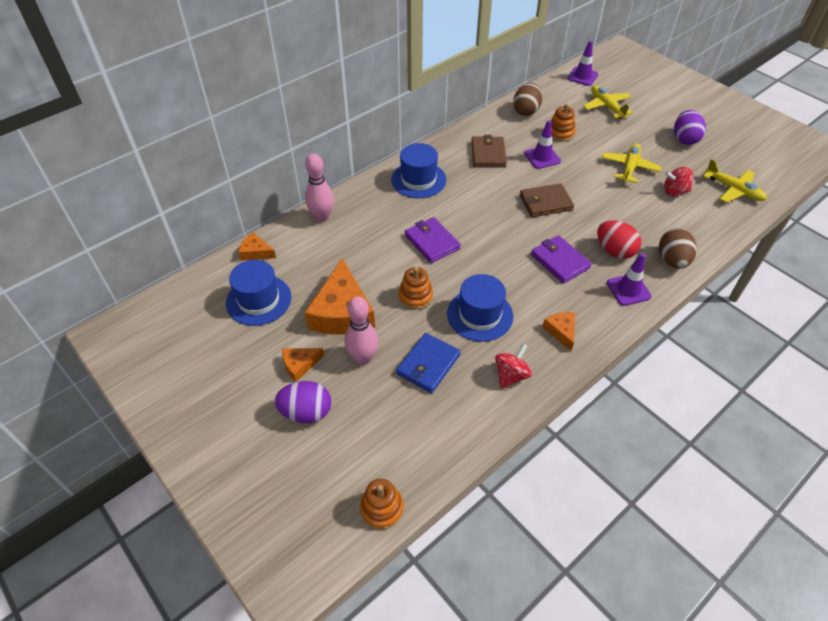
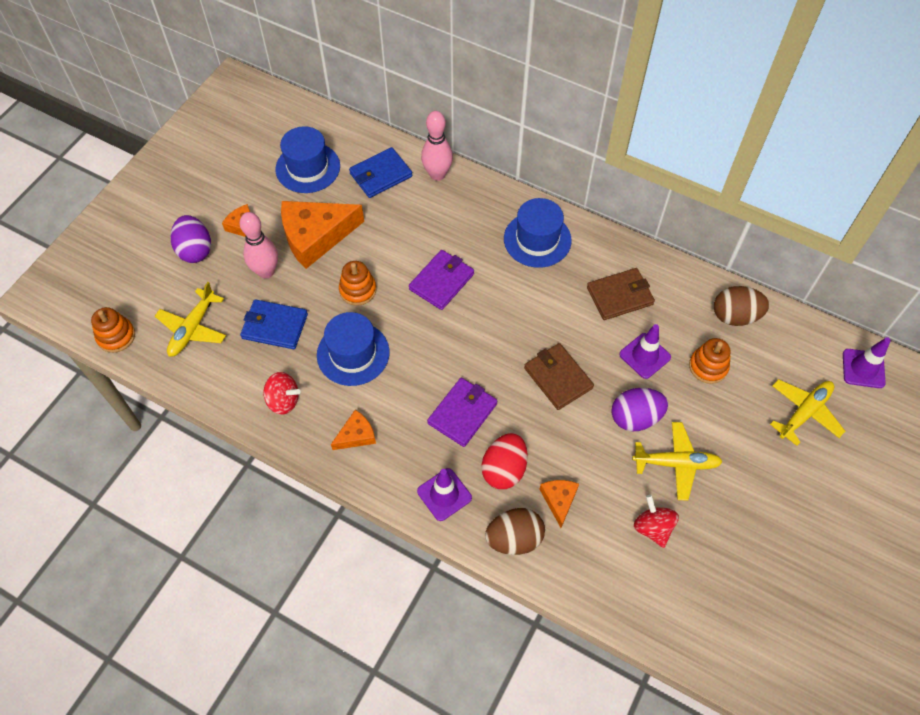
camera: 70 degrees right, 10 degrees up
orange cheese [238,232,276,261] -> orange cheese moved to [539,480,579,528]
purple egg [674,110,706,145] -> purple egg moved to [611,388,668,431]
yellow plane [703,159,767,203] -> yellow plane moved to [155,282,226,357]
none -> blue wallet [349,147,412,198]

